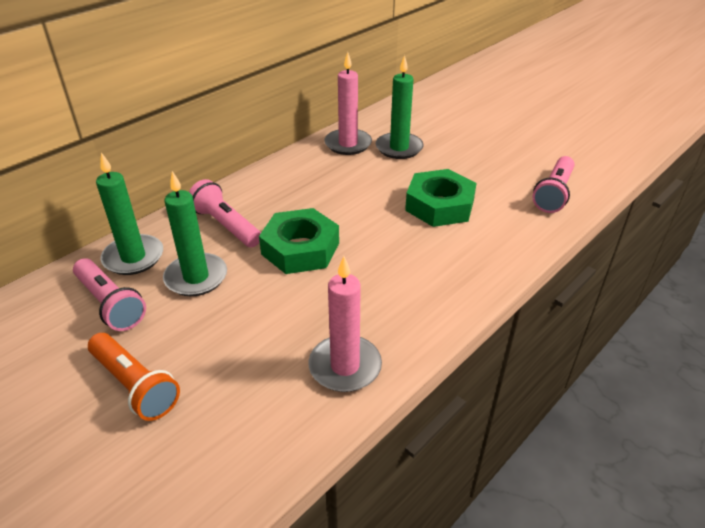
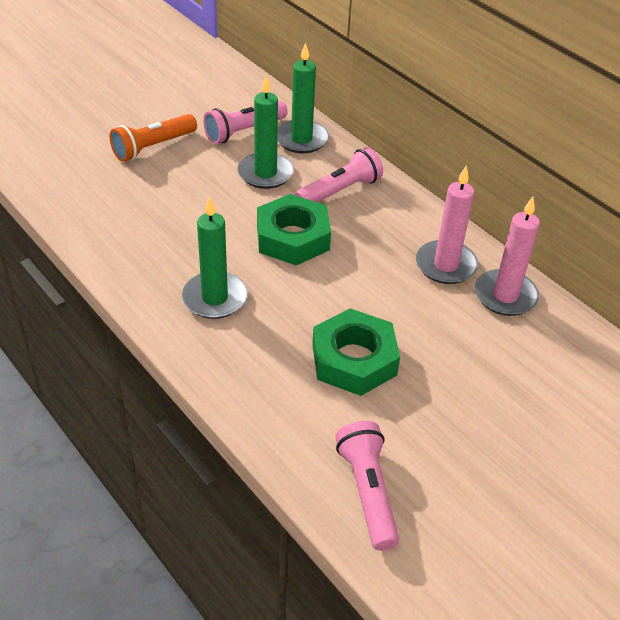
camera: 95 degrees right, 5 degrees up
pink candle [308,256,382,392] -> pink candle moved to [416,166,478,284]
green candle [376,55,424,159] -> green candle moved to [182,196,248,319]
pink flashlight [532,156,575,213] -> pink flashlight turned 45 degrees clockwise [335,421,399,551]

